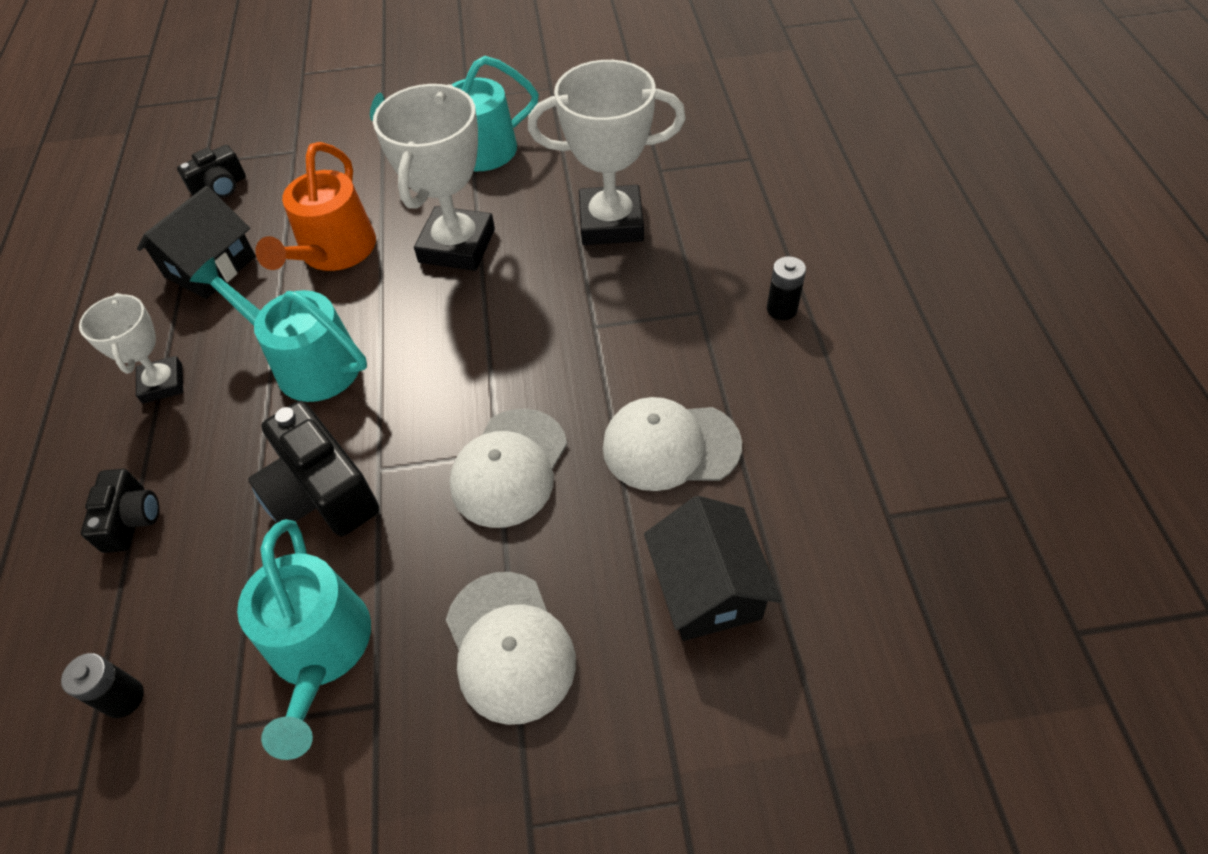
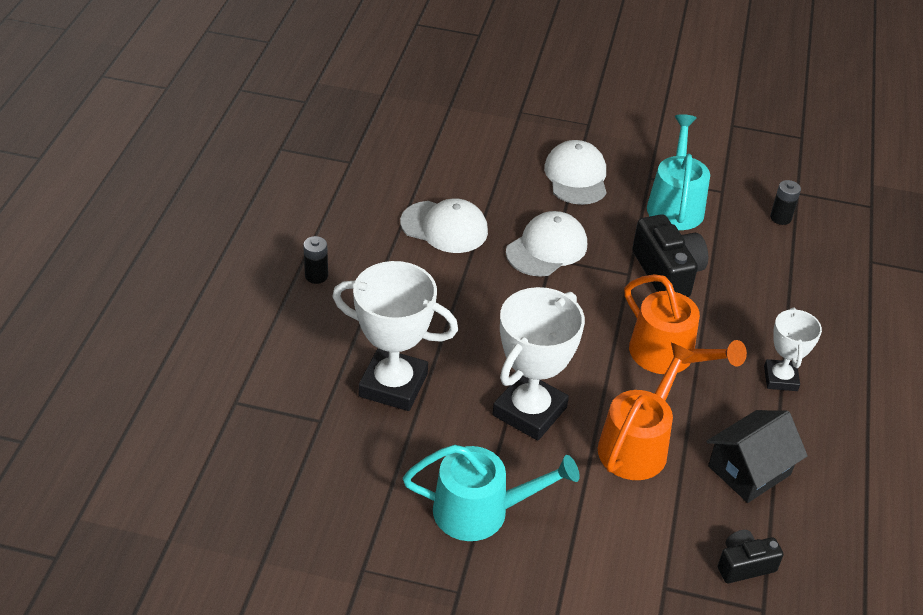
camera: 165 degrees left, 10 degrees down
black camera [81,469,159,553] -> none
turquoise watering can [190,257,367,402] -> orange watering can [624,274,747,374]
black house [644,496,782,641] -> none

